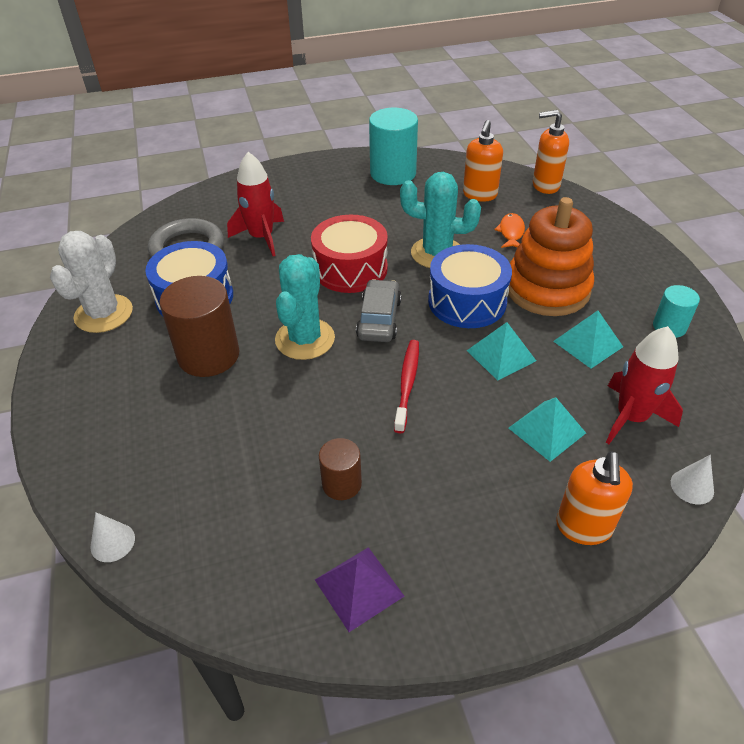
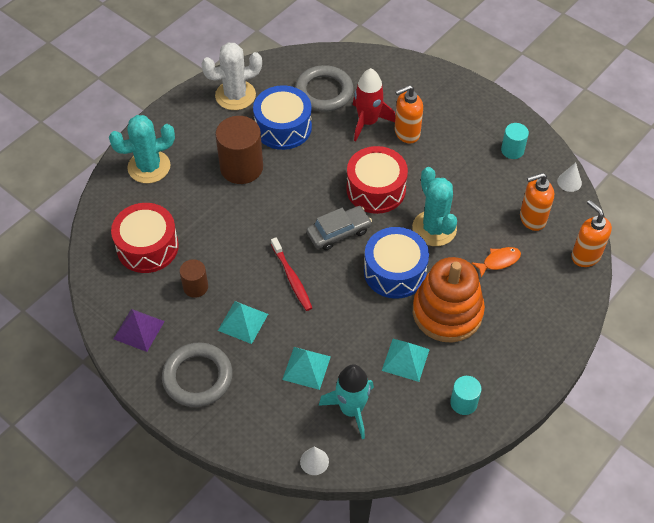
camera: 55 degrees right, 10 degrees up
white cone [90,512,135,562] -> white cone moved to [557,162,582,192]
turquoise cactus [275,254,335,360] -> turquoise cactus moved to [109,115,175,183]
turquoise cylinder [369,108,418,185] -> turquoise cylinder [501,123,529,159], size x0.54
red toothbrush [394,340,419,433] -> red toothbrush turned 90 degrees clockwise [271,237,312,311]
turquoise pyramid [467,322,536,381] -> turquoise pyramid moved to [218,301,268,344]
orange soap dispenser [556,451,633,545] -> orange soap dispenser moved to [395,85,423,143]
red rocket [606,326,683,444] -> turquoise rocket [319,364,374,439]
none -> red drum [111,203,179,273]
none -> grey ring [162,342,233,407]

